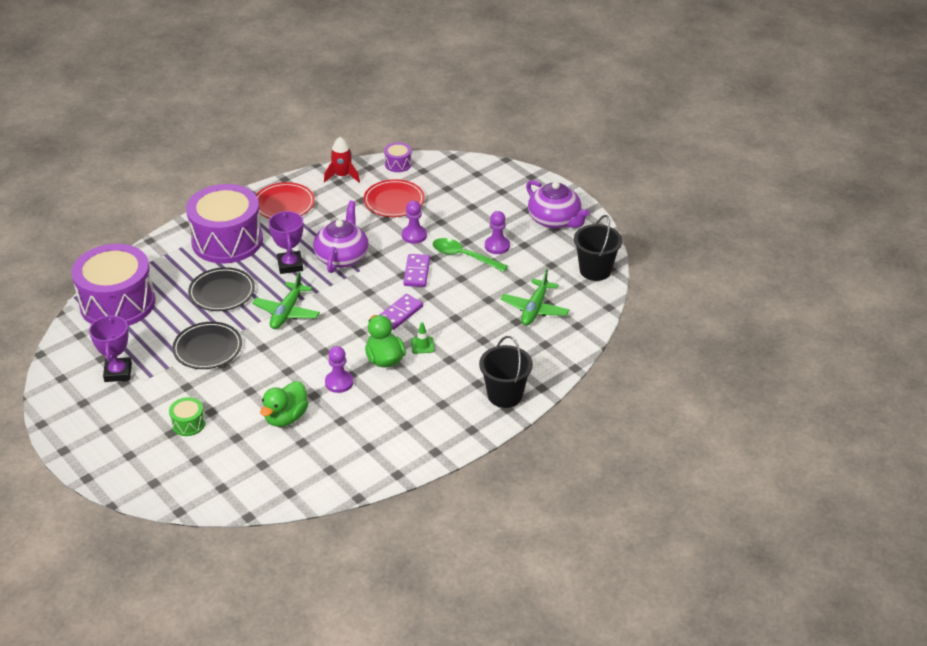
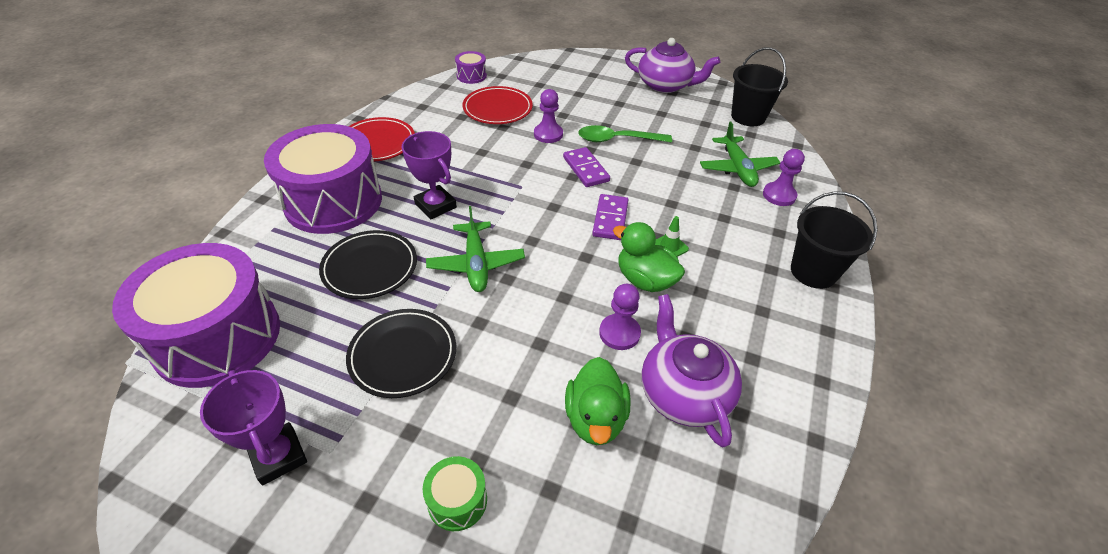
camera: 30 degrees left, 5 degrees up
purple teapot [313,200,369,273] -> purple teapot moved to [641,294,742,447]
red rocket [324,137,360,182] -> none
purple pawn [485,211,510,254] -> purple pawn moved to [763,149,805,206]

